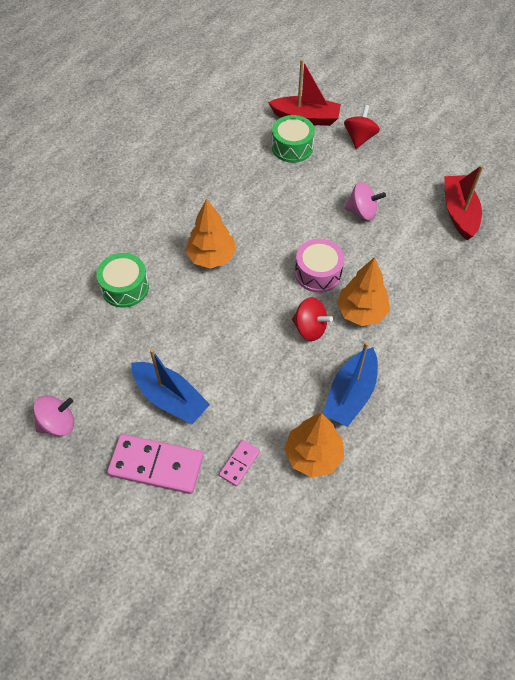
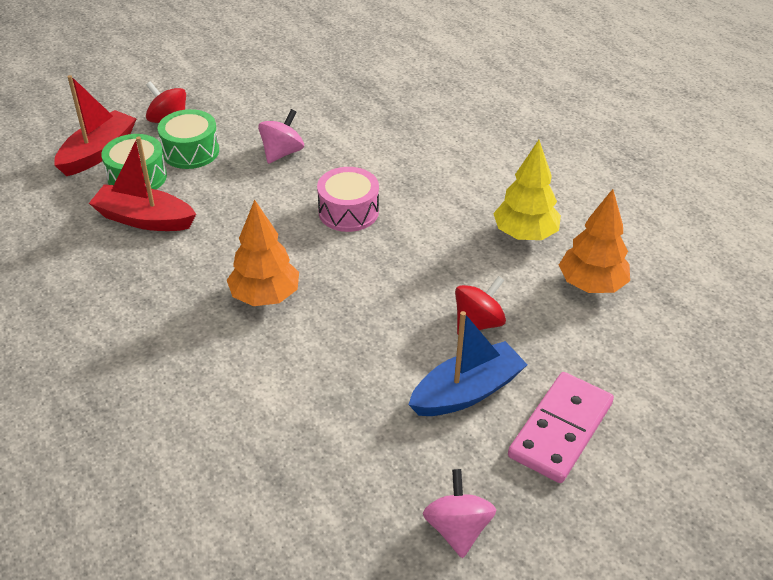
camera: 70 degrees left, 15 degrees down
green drum [96,253,149,308] -> green drum moved to [158,109,219,169]
pink domino [219,440,260,486] -> none
red spinning top [292,297,333,341] -> red spinning top moved to [455,276,506,334]
blue boat [323,342,378,427] -> yellow tree [493,140,561,240]
orange tree [337,257,390,326] -> none
red boat [444,165,483,240] -> red boat moved to [89,136,196,231]

